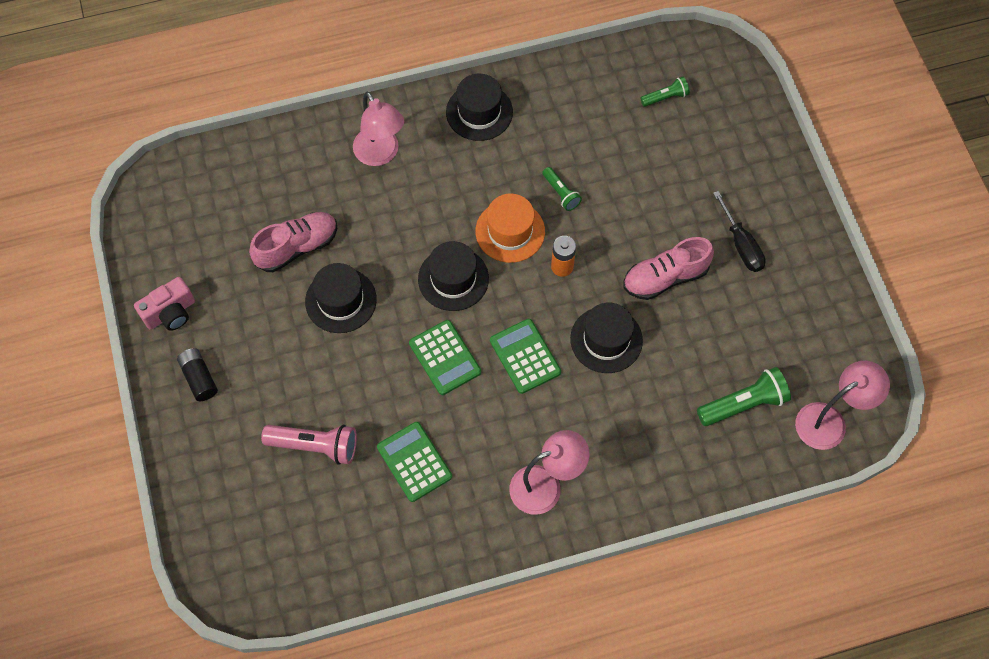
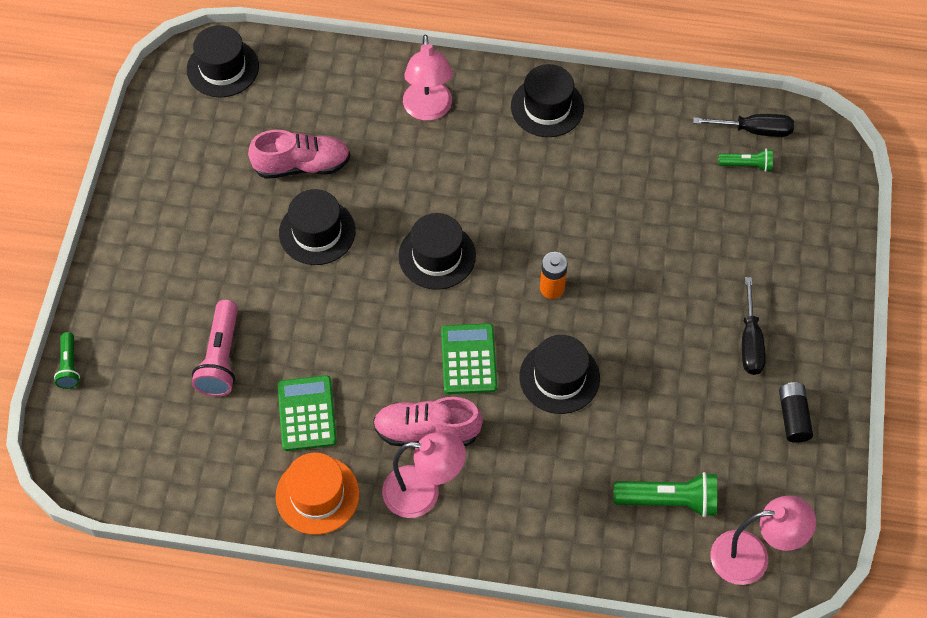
camera: 25 degrees right, 5 degrees down
pink camera [134,277,195,331] -> none
black battery [177,348,218,401] -> black battery moved to [779,382,813,443]
pink flashlight [261,425,357,465] -> pink flashlight turned 60 degrees clockwise [192,300,238,397]
green calculator [409,320,481,395] -> none
orange hat [475,194,545,263] -> orange hat moved to [276,453,360,535]
green flashlight [542,167,582,211] -> green flashlight moved to [54,332,80,389]
pink shoe [623,237,714,300] -> pink shoe moved to [373,397,483,446]
none -> black hat [187,25,259,97]
none -> black screwdriver [693,114,794,137]

